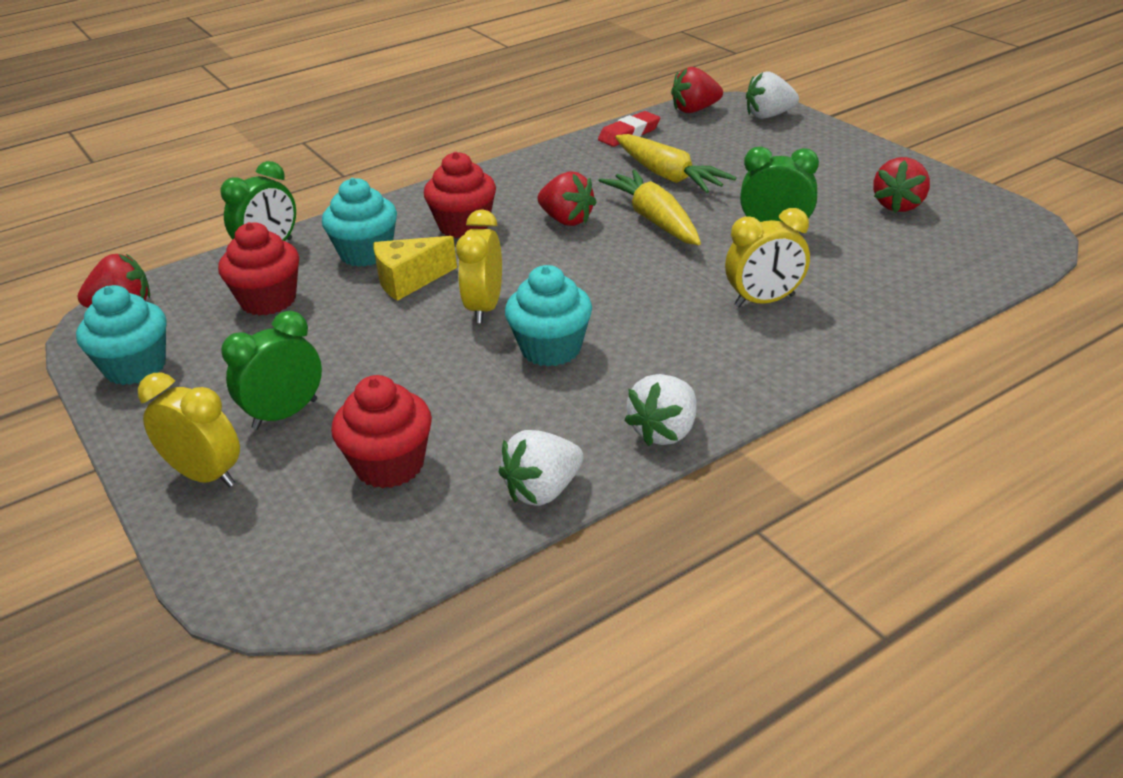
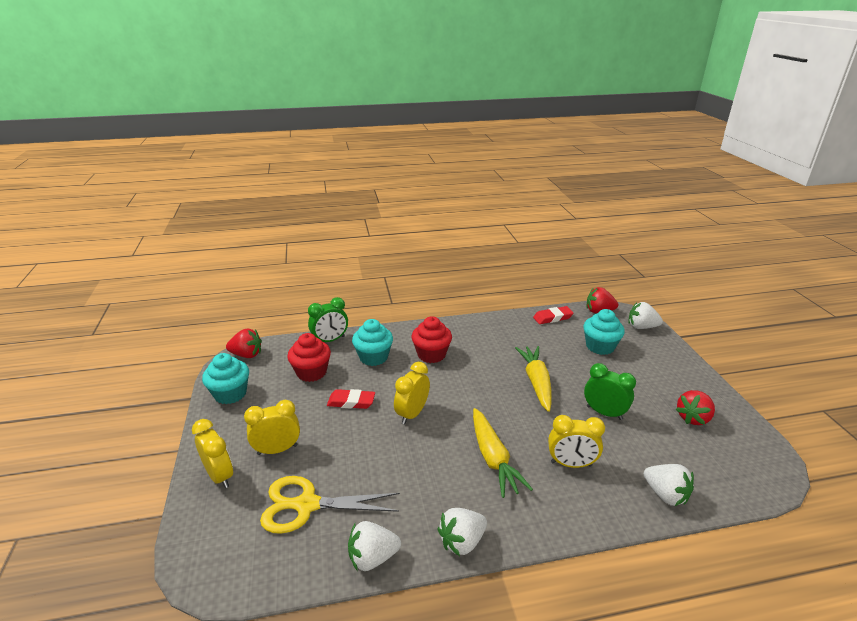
camera: 20 degrees right, 5 degrees down
green clock [221,311,322,430] -> yellow clock [244,400,300,455]
red cupcake [331,375,432,488] -> yellow scissors [260,476,400,534]
yellow cheese [374,236,457,301] -> none
turquoise cupcake [505,265,592,366] -> turquoise cupcake moved to [583,309,625,355]
red strawberry [537,171,597,226] -> none
yellow carrot [615,134,737,193] -> yellow carrot moved to [473,408,533,498]
none -> red eraser [327,389,375,409]
none -> white strawberry [644,464,694,506]

